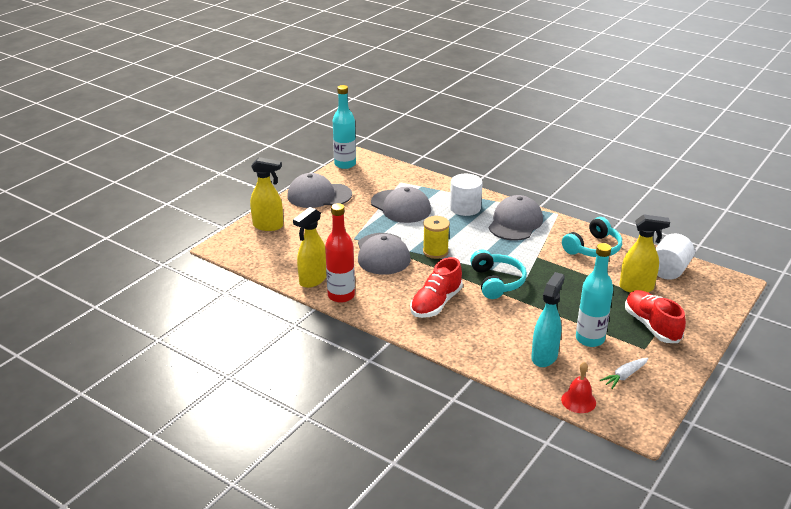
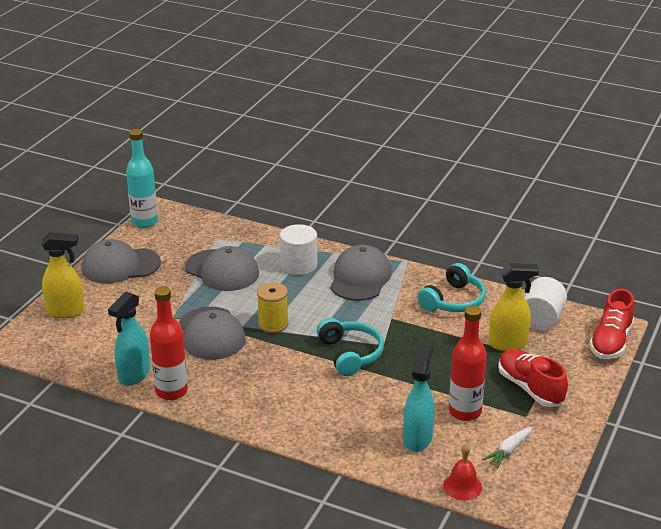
camera: 10 degrees left, 0 degrees up
yellow spray bottle [293,207,327,288] -> turquoise spray bottle [108,291,150,386]
red shoe [410,257,463,318] -> red shoe moved to [589,289,635,359]
turquoise bottle [576,243,613,347] -> red bottle [449,306,487,421]

